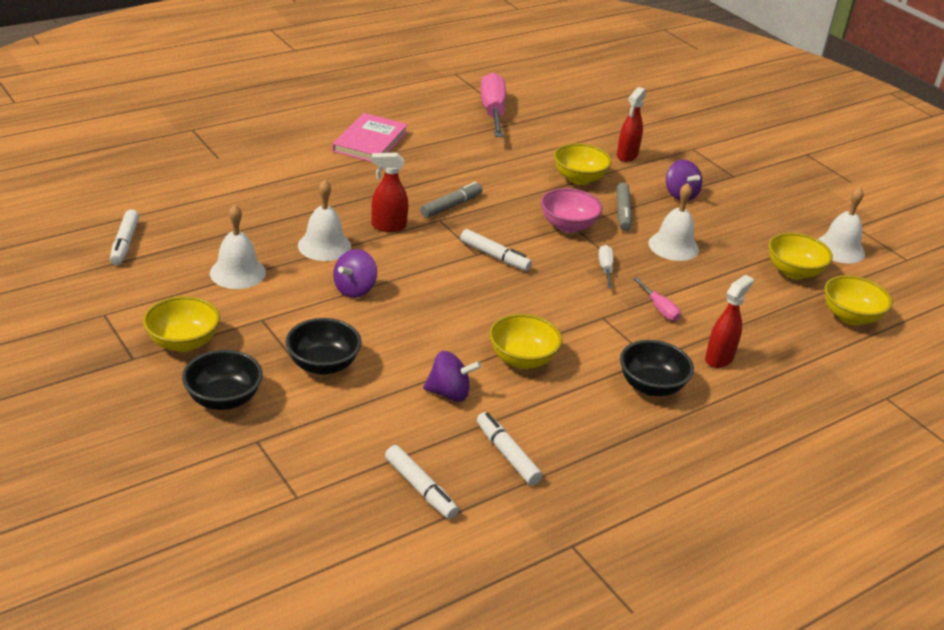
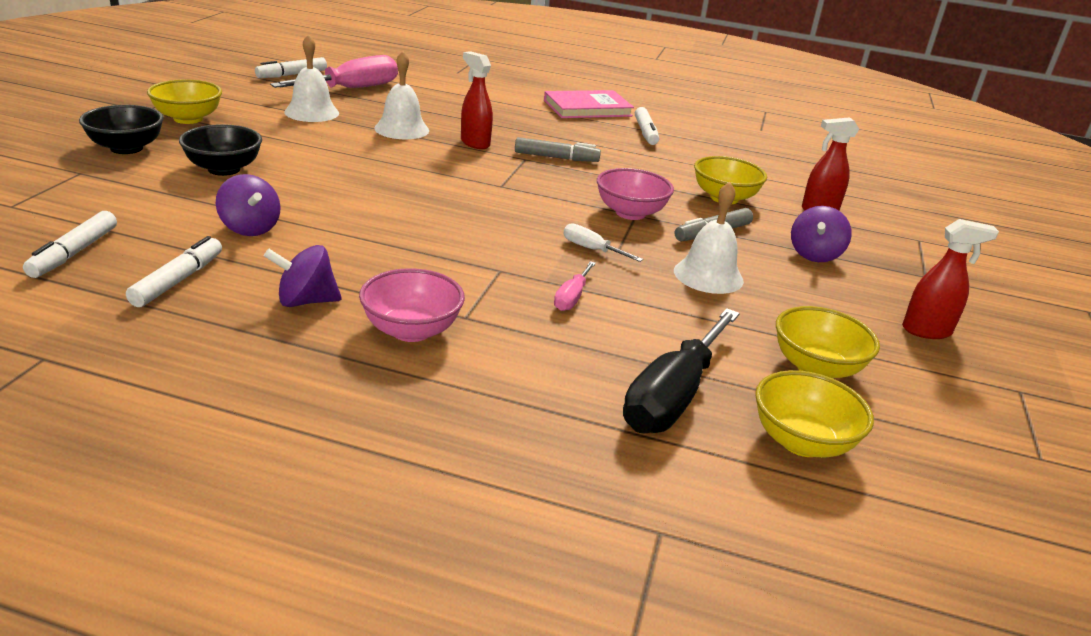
camera: 50 degrees right, 5 degrees down
purple spinning top [333,249,377,298] -> purple spinning top moved to [264,245,342,307]
white marker [460,229,532,271] -> white marker moved to [635,107,659,145]
pink screwdriver [481,72,506,137] -> pink screwdriver moved to [270,55,398,88]
yellow bowl [489,314,562,369] -> none
white screwdriver [598,245,614,288] -> white screwdriver turned 105 degrees counterclockwise [563,223,643,262]
black bowl [620,340,694,396] -> pink bowl [359,268,465,342]
red spray bottle [705,275,754,368] -> red spray bottle moved to [902,219,999,339]
white bell [818,187,865,264] -> none
none -> black screwdriver [623,308,740,433]

